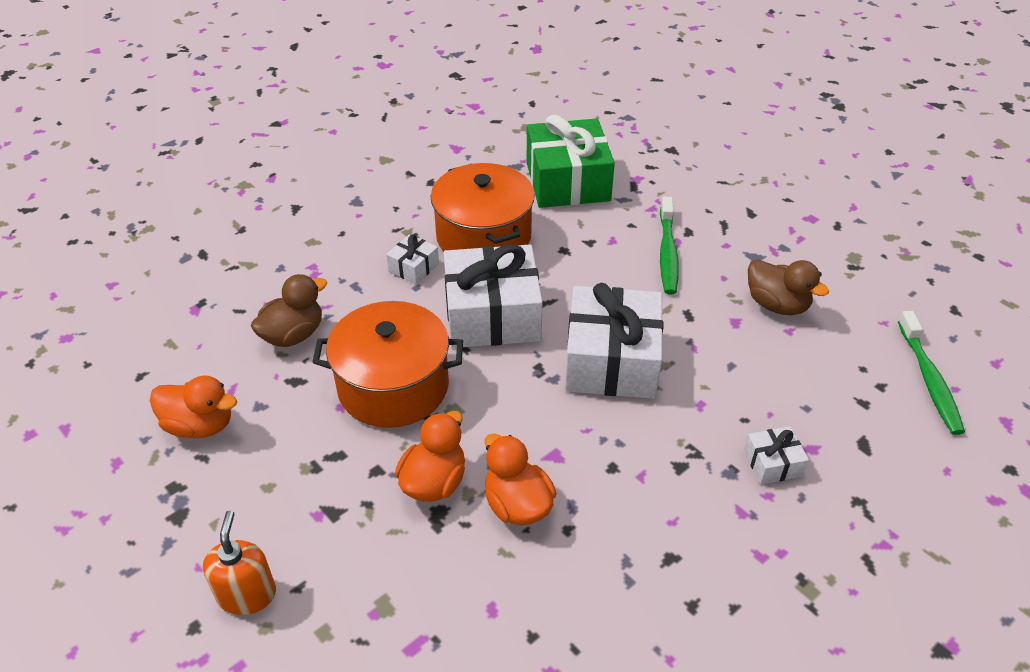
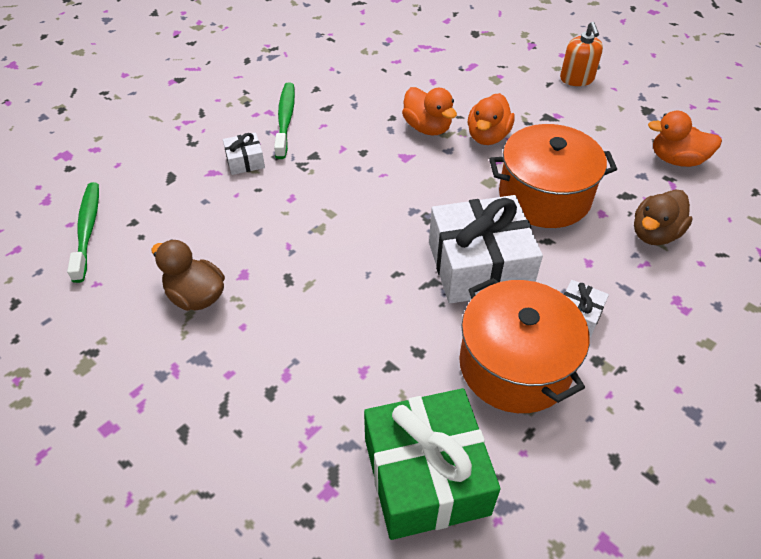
camera: 175 degrees right, 5 degrees up
white gift [565,283,663,399] -> none
green toothbrush [660,197,679,295] -> green toothbrush moved to [274,82,295,159]

